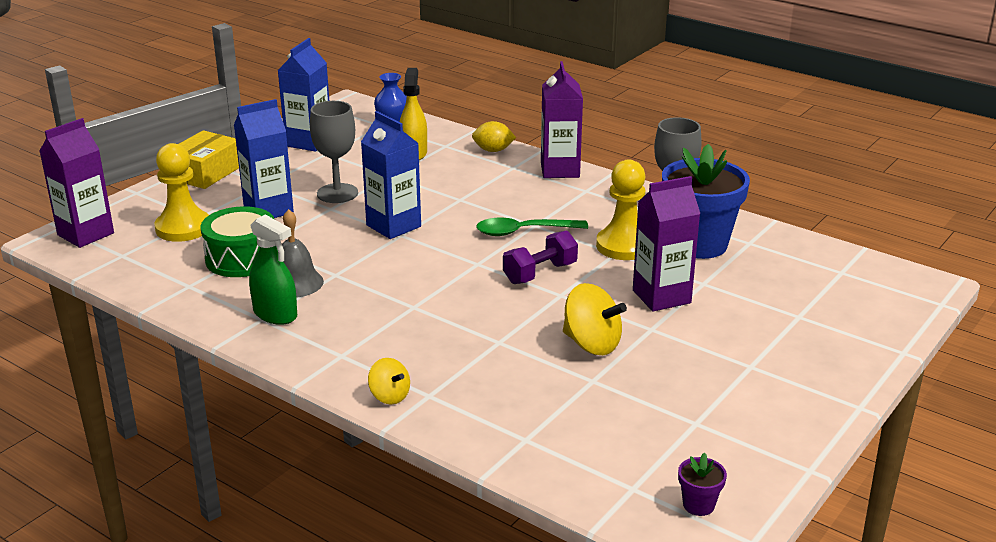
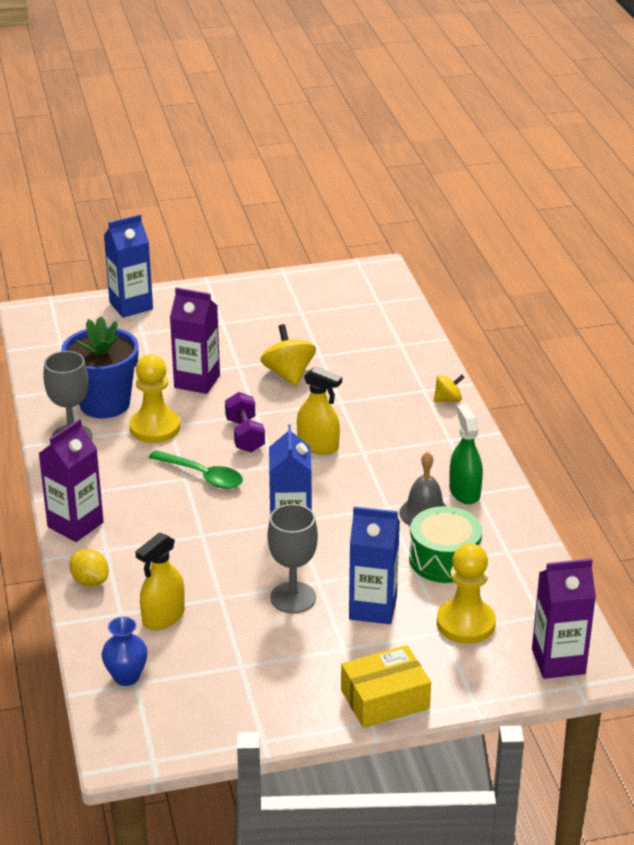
camera: 140 degrees left, 5 degrees up
blue carton [277,38,329,152] -> blue carton moved to [104,214,153,318]
yellow spinning top [368,358,410,404] -> yellow spinning top turned 75 degrees clockwise [434,375,465,402]
purple dumbbell [503,230,578,284] -> purple dumbbell turned 75 degrees clockwise [225,392,265,452]
purple flower pot [678,452,727,516] -> none
none -> yellow spray bottle [297,366,342,455]

